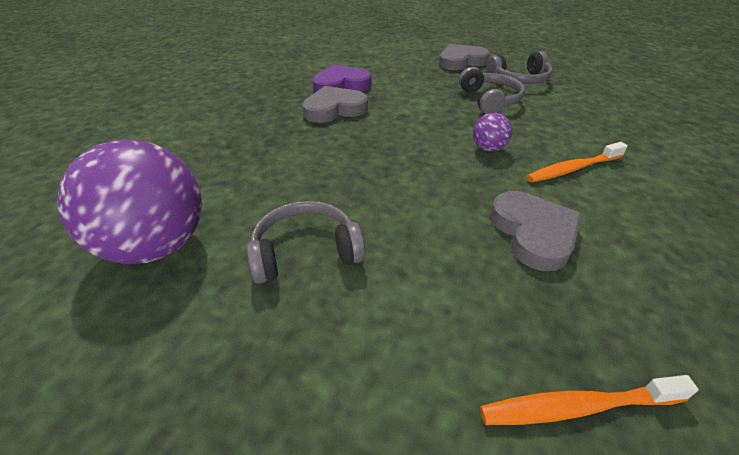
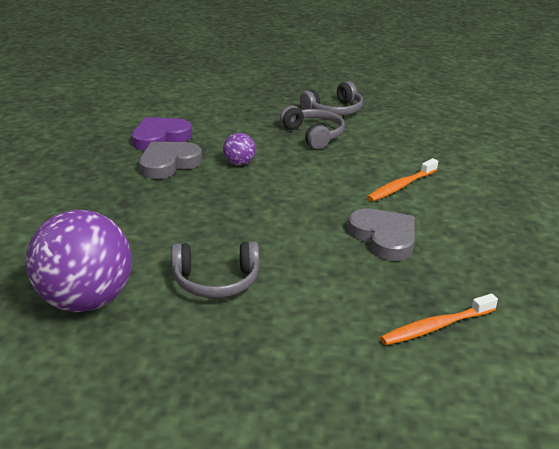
camera: 20 degrees left, 10 degrees down
grey headphones [247,201,365,284] -> grey headphones turned 150 degrees counterclockwise [171,241,259,298]
grey heart [439,44,490,70] -> none
purple ball [473,113,512,152] -> purple ball moved to [223,133,256,166]

